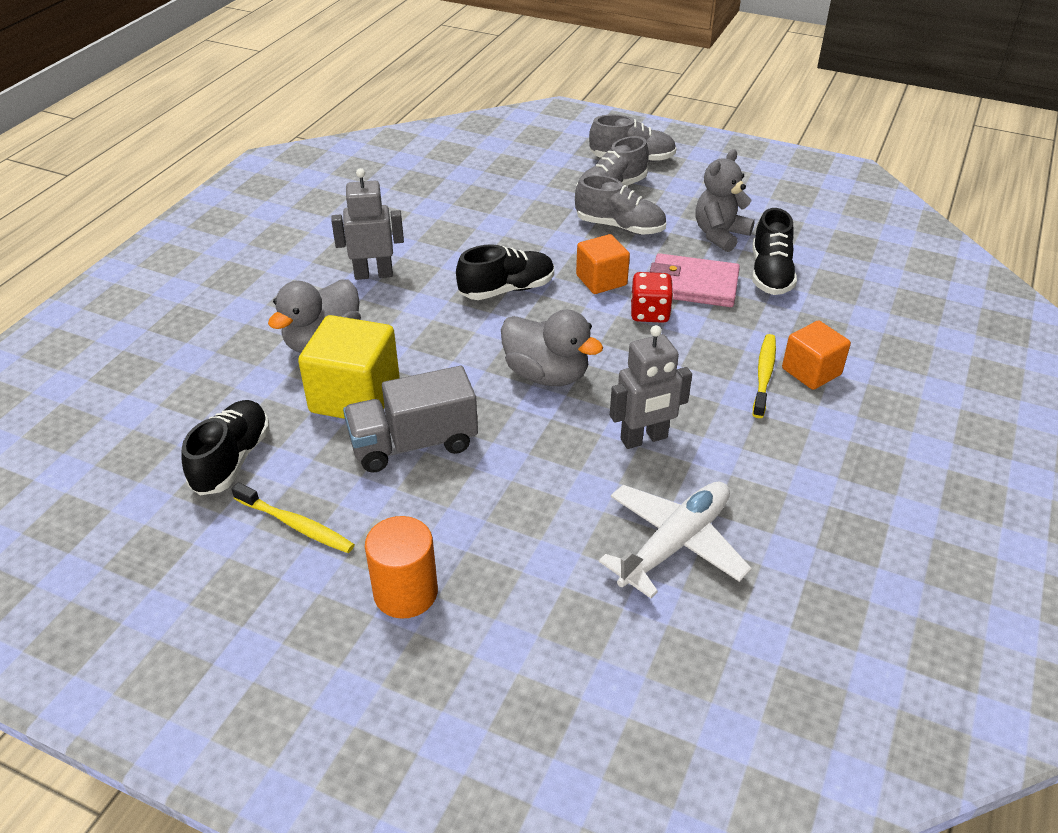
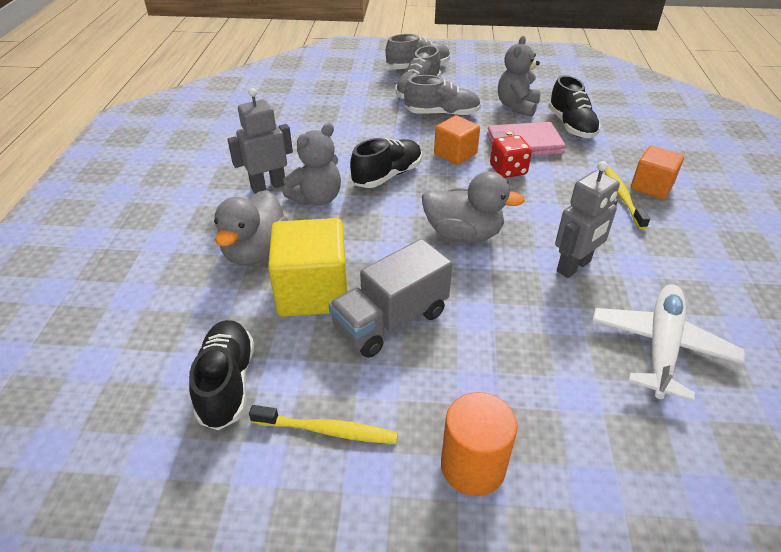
camera: 20 degrees left, 0 degrees up
none -> grey teddy bear [283,123,341,205]

